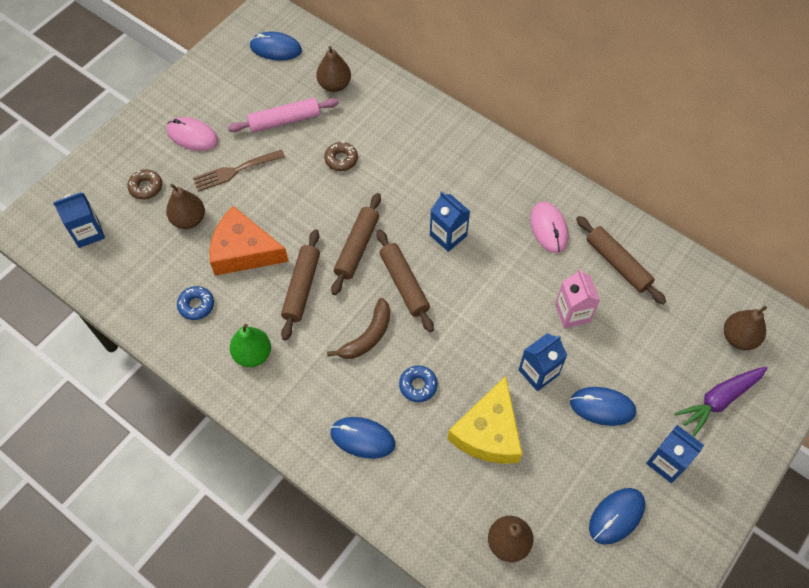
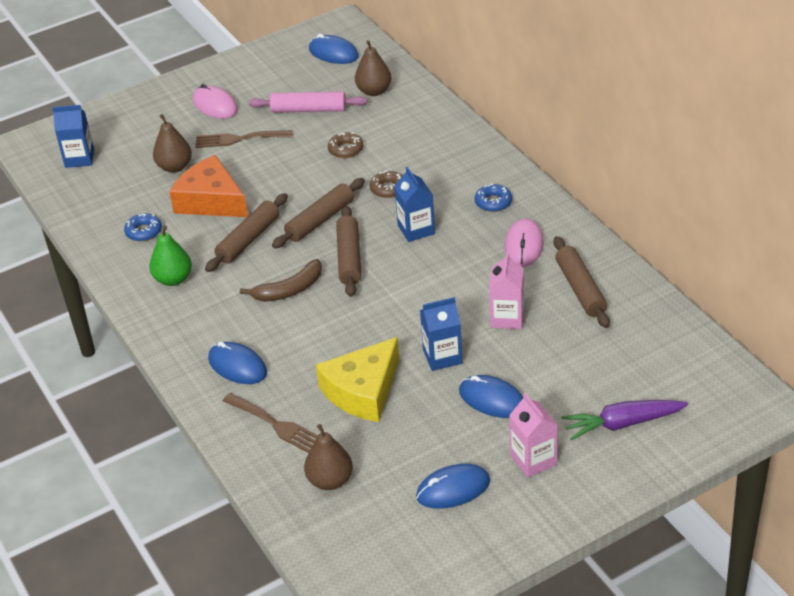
camera: 25 degrees right, 20 degrees down
brown donut [127,169,162,200] -> brown donut moved to [369,170,403,198]
blue donut [399,366,438,402] -> blue donut moved to [475,184,512,212]
blue carton [646,425,704,483] -> pink carton [509,393,558,478]
brown pear [724,306,767,350] -> none
none -> brown fork [223,393,318,453]

